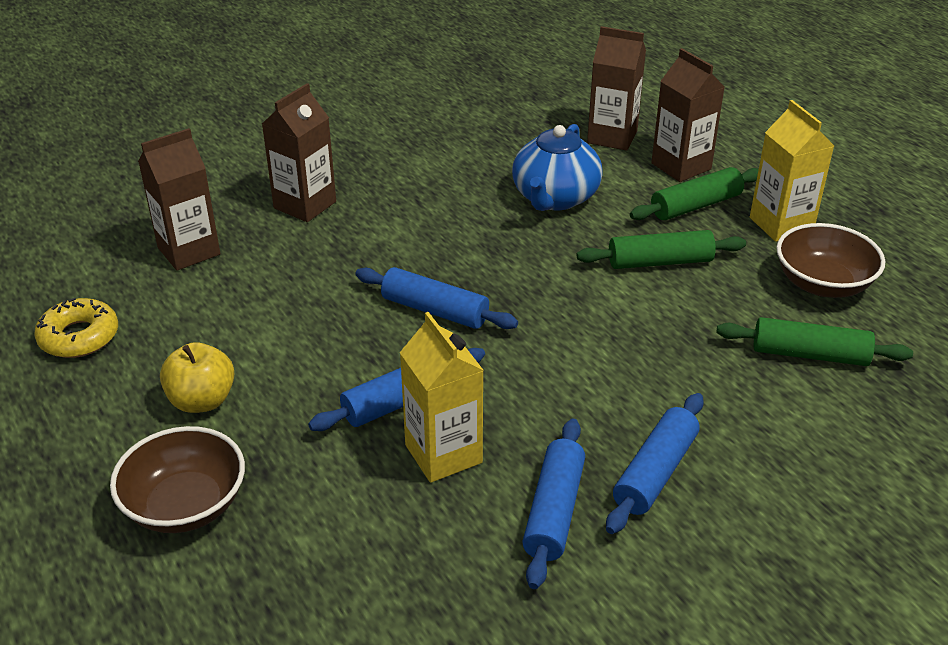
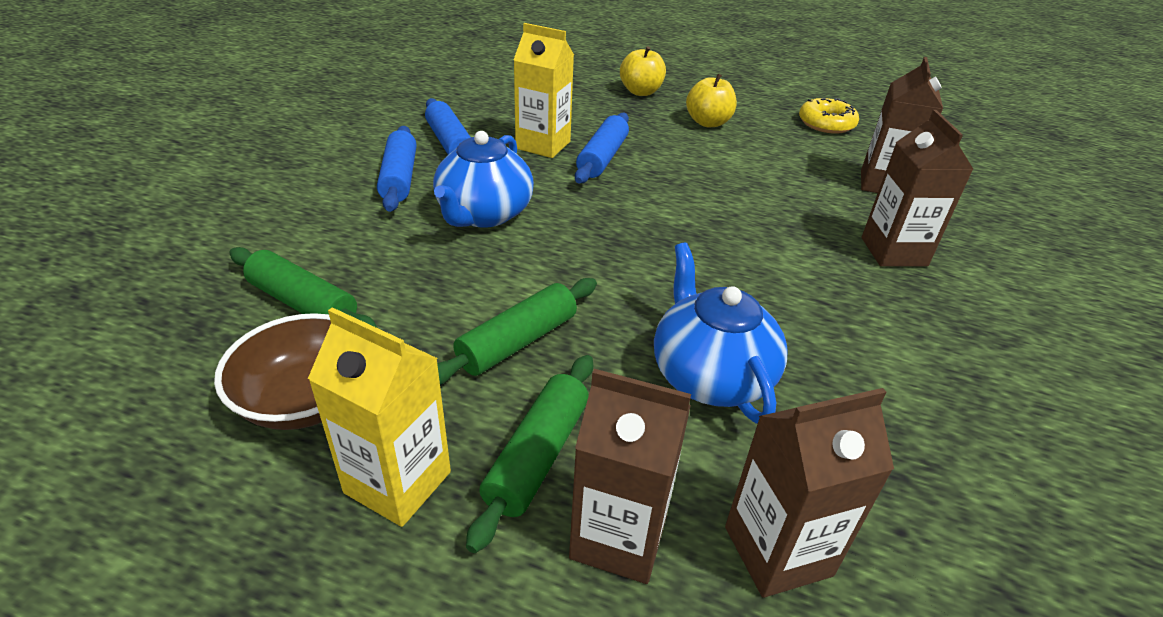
camera: 140 degrees right, 0 degrees up
brown bowl [110,426,245,533] -> yellow apple [620,46,666,96]
blue rolling pin [355,267,518,329] -> none
green rolling pin [716,317,913,366] -> green rolling pin turned 60 degrees clockwise [229,247,377,328]
none -> blue teapot [433,131,534,228]

